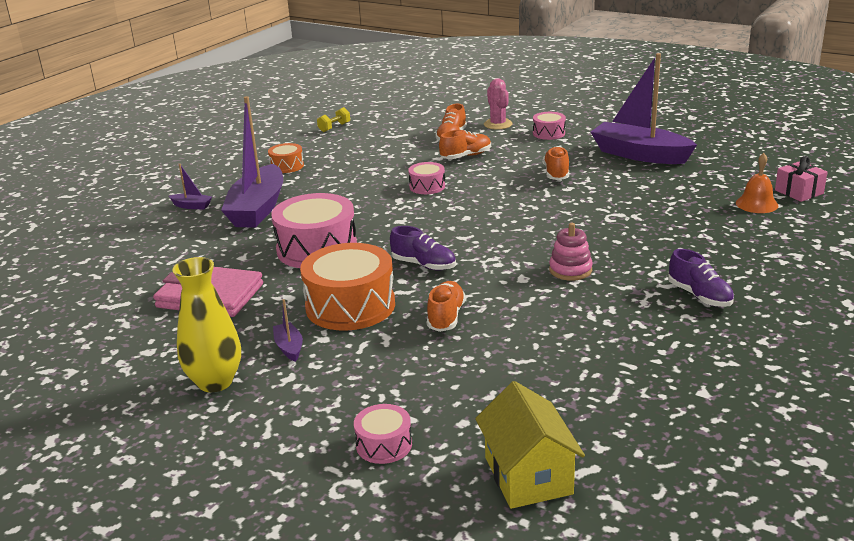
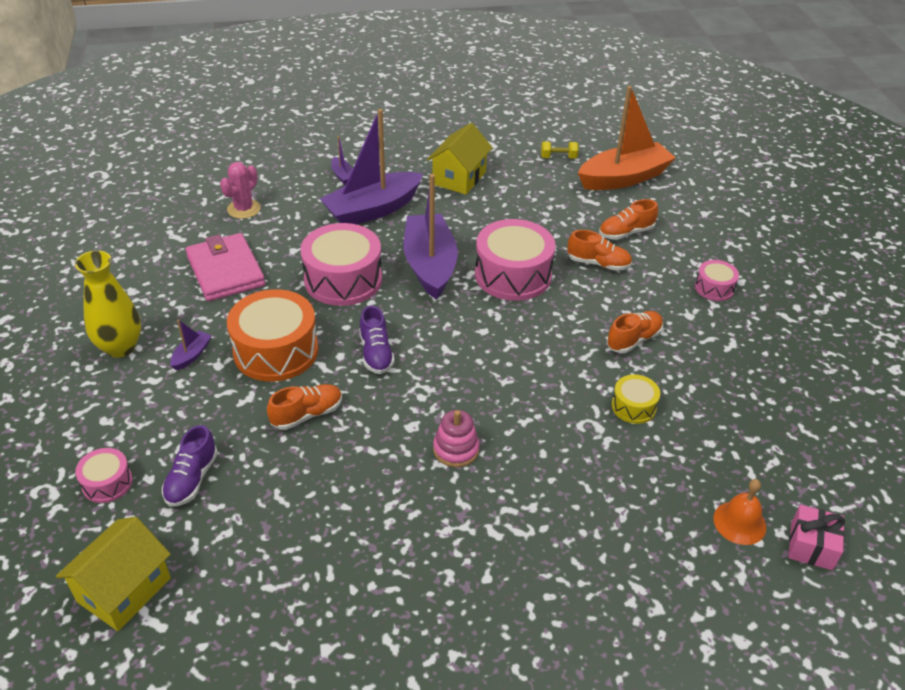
camera: 45 degrees right, 15 degrees up
orange drum [268,143,304,173] -> yellow house [427,123,493,195]
pink drum [408,162,445,194] -> pink drum [475,219,555,301], size x1.99
pink cactus [484,78,513,130] -> pink cactus moved to [220,162,260,219]
purple boat [591,53,697,164] -> purple boat moved to [403,174,458,300]
purple shoe [668,249,734,307] -> purple shoe moved to [162,425,218,507]
none -> orange boat [578,86,676,190]
none -> yellow drum [612,375,660,424]

